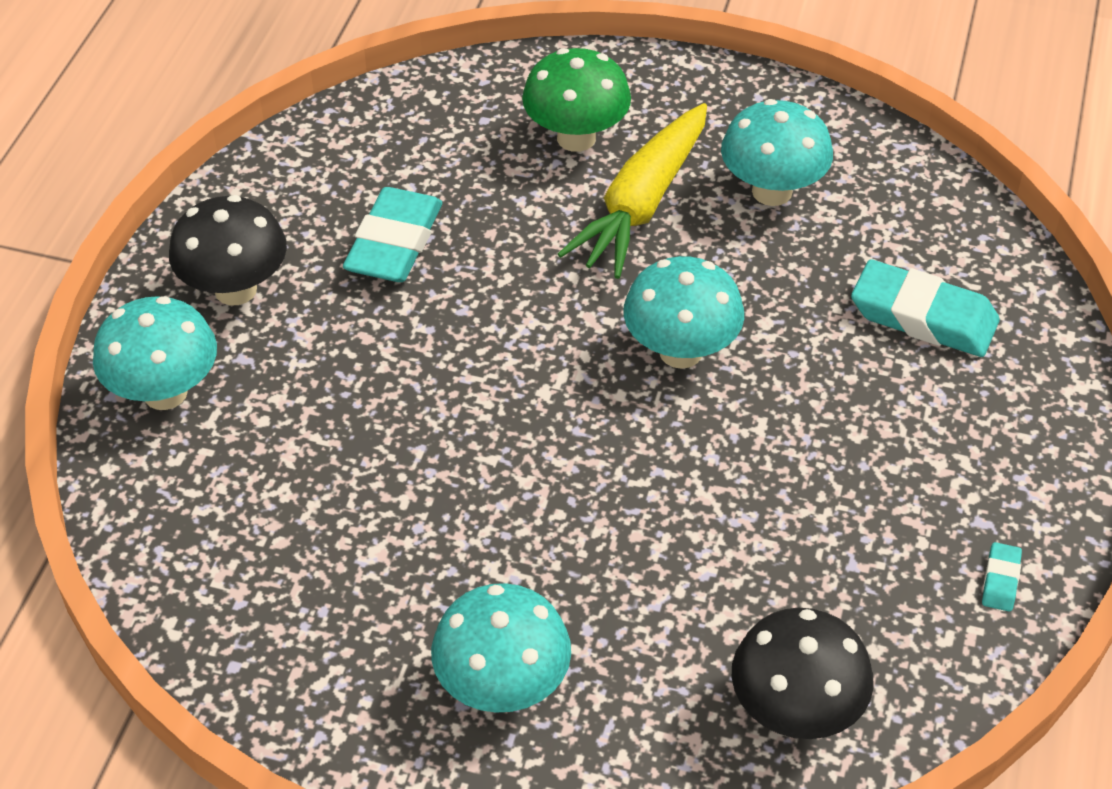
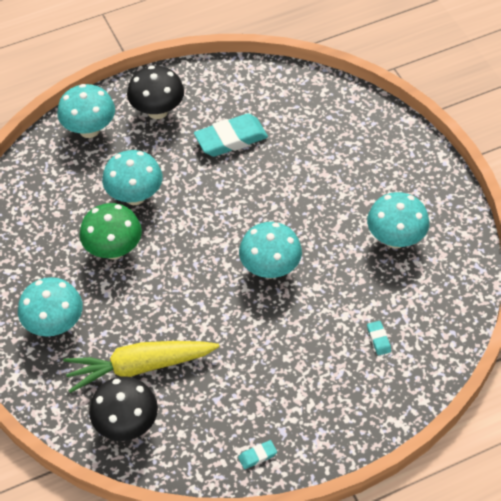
camera: 50 degrees right, 5 degrees up
green mushroom [522,48,631,152] -> green mushroom moved to [79,203,142,259]
yellow carrot [558,103,707,279] -> yellow carrot moved to [63,341,219,393]
turquoise eraser [851,259,1000,357] -> turquoise eraser [367,321,391,356], size x0.44
none -> turquoise mushroom [102,150,162,205]

